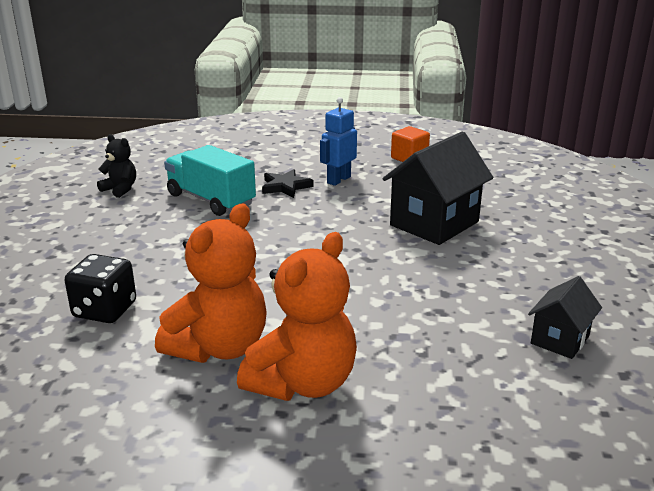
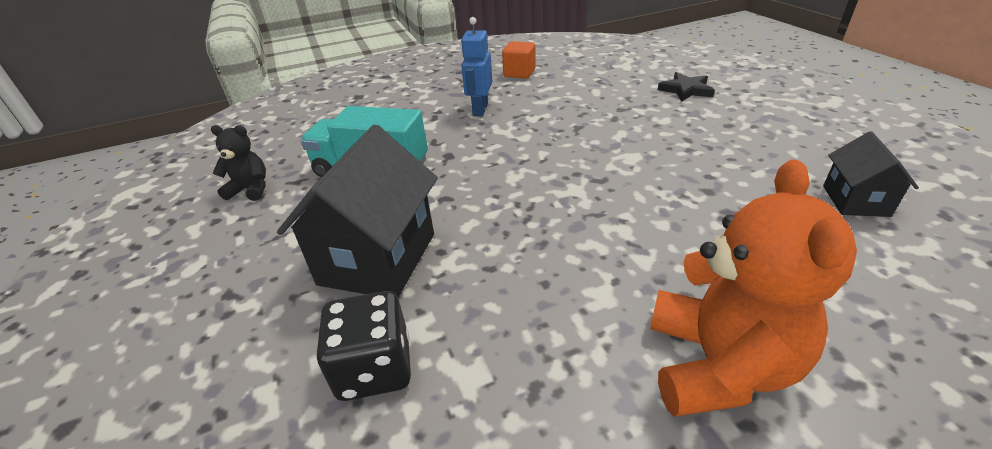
camera: 25 degrees left, 10 degrees up
orange teddy bear [155,203,267,363] -> none
black star [262,169,314,198] -> black star moved to [658,72,715,102]
black house [382,131,493,245] -> black house moved to [277,125,438,297]

